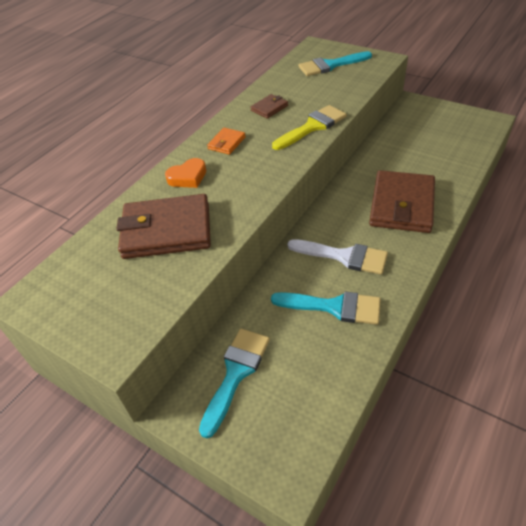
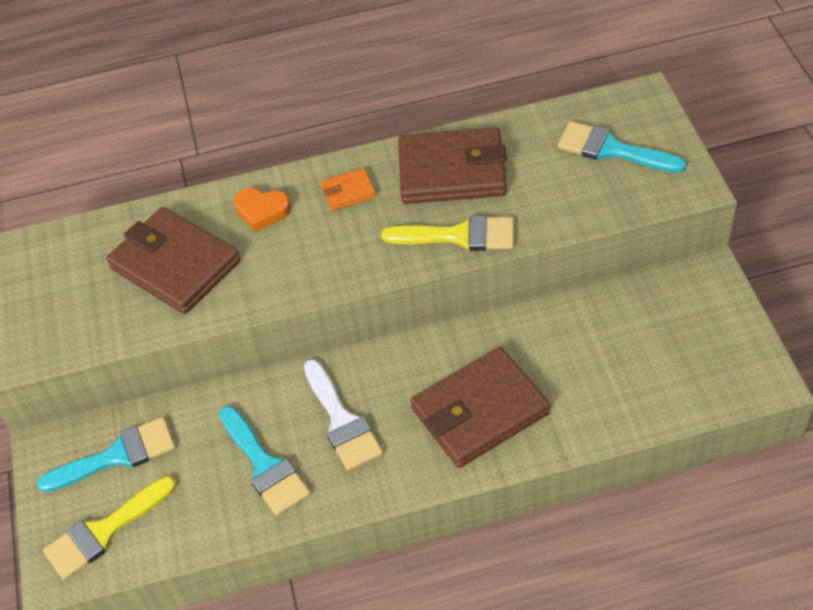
camera: 45 degrees right, 5 degrees up
brown wallet [250,94,288,119] -> brown wallet [398,127,507,204], size x2.19
none -> yellow brush [43,476,176,580]

